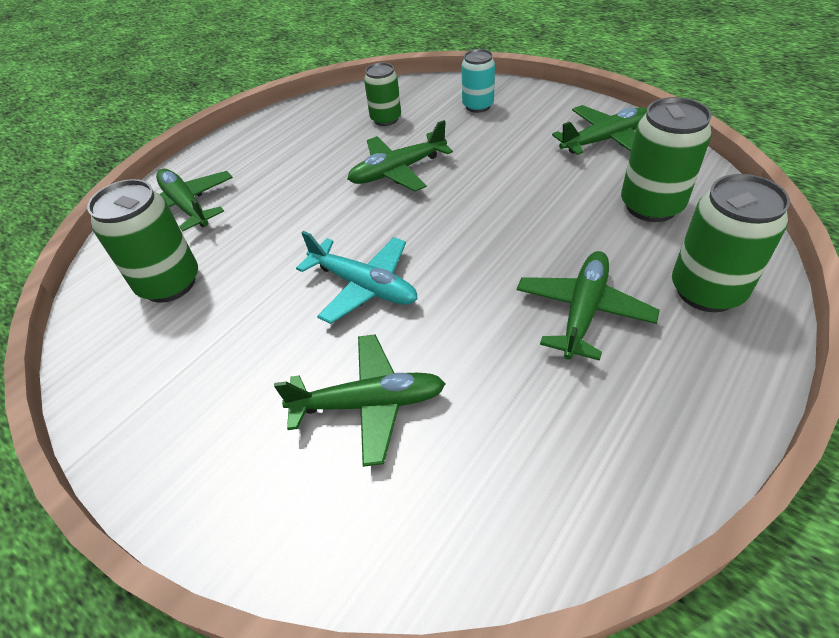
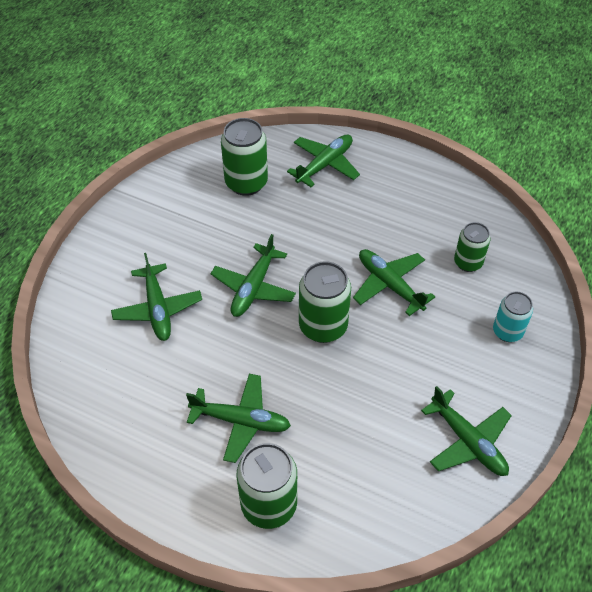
camera: 75 degrees right, 5 degrees up
turquoise plane [296,231,418,324] -> green plane [210,234,296,317]
green can [621,97,712,222] -> green can moved to [299,261,351,343]

